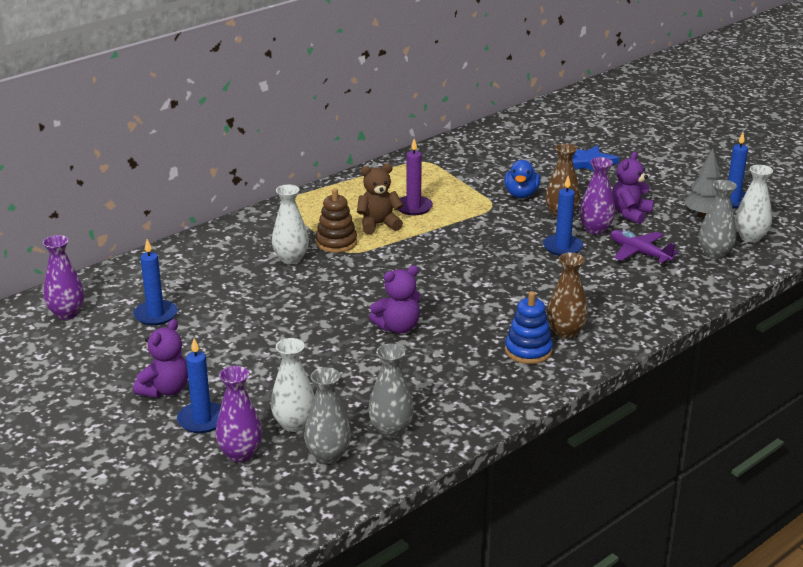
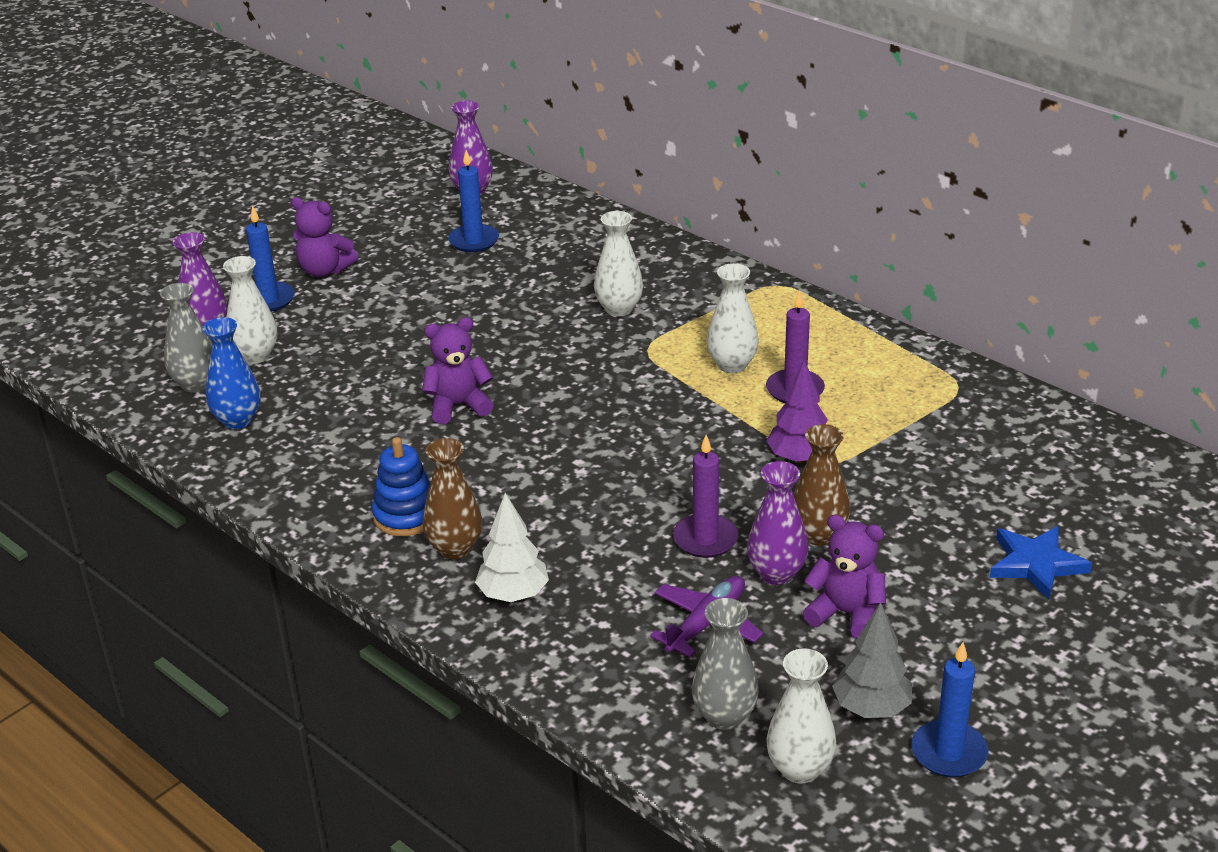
camera: 85 degrees right, 5 degrees up
brown stacking toy [316,188,357,253] -> none
brown teddy bear [357,163,403,234] -> white vase [707,263,759,373]
grey vase [368,344,414,438] -> blue vase [203,317,260,429]
purple teddy bear [369,265,421,333] -> purple teddy bear turned 105 degrees clockwise [422,317,493,424]
blue duck [504,160,540,198] -> none
blue candle [543,176,583,256] -> purple candle [673,435,739,558]
none -> white tree [475,493,549,602]
none -> purple tree [766,360,828,463]

